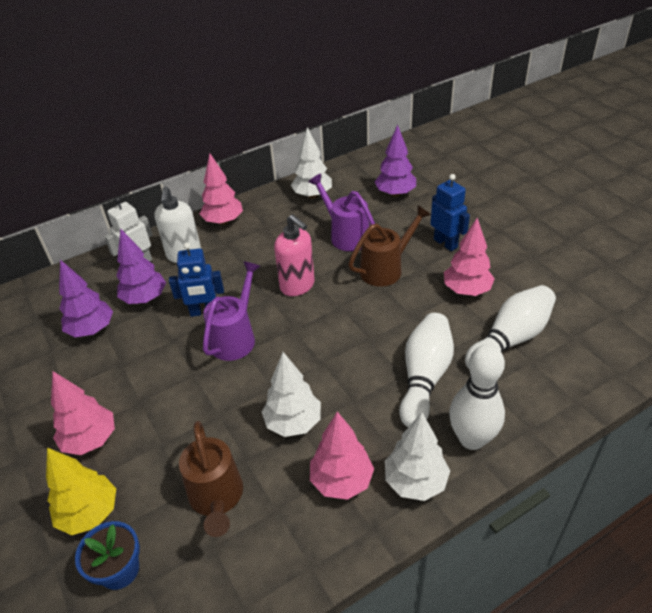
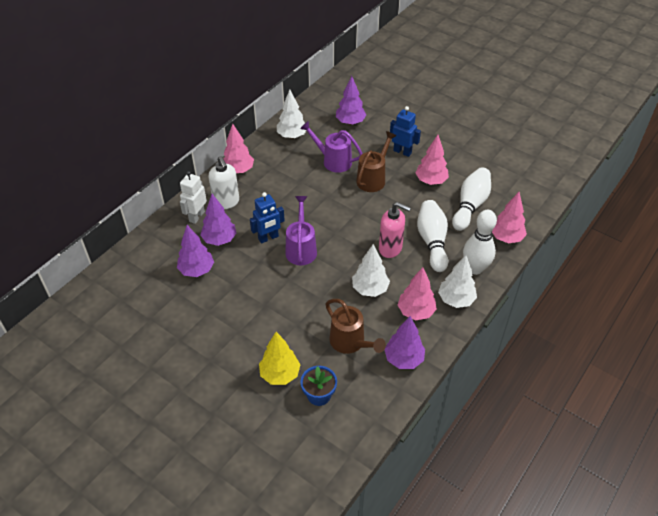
camera: 25 degrees left, 5 degrees up
pink tree [51,371,115,455] -> pink tree moved to [492,192,527,243]
pink soap dispenser [274,214,315,296] -> pink soap dispenser moved to [379,202,411,258]
none -> purple tree [385,316,425,369]

